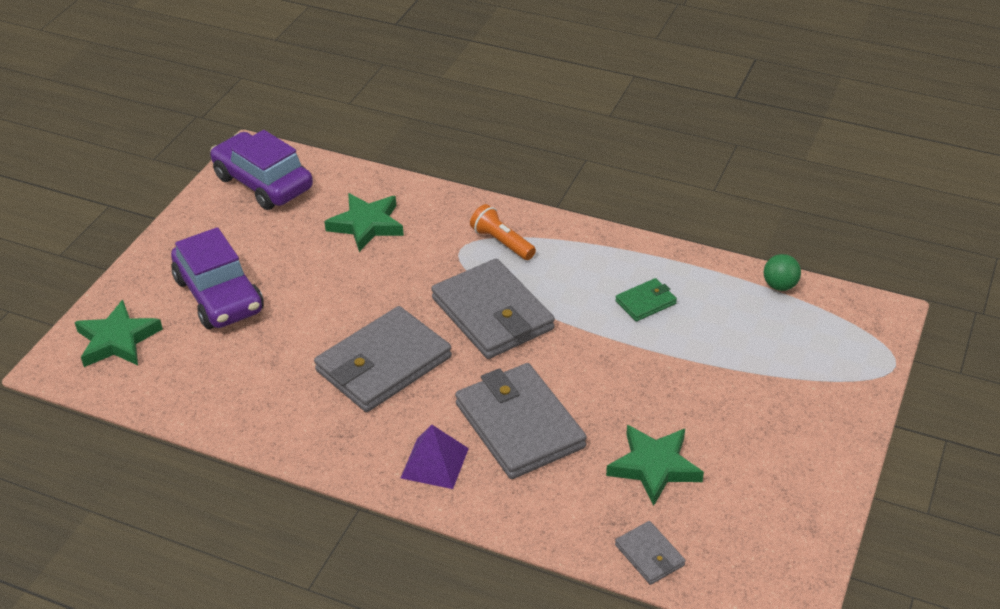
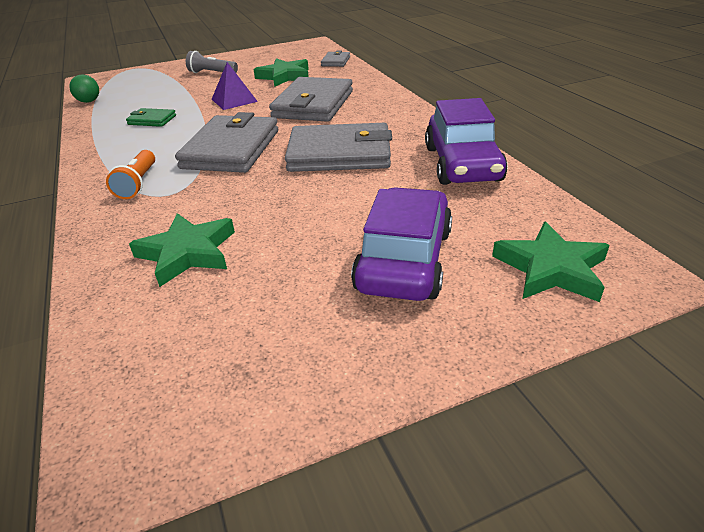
camera: 135 degrees left, 5 degrees down
purple car [210,130,313,210] -> purple car moved to [425,98,508,185]
purple pyramid [401,425,469,489] -> purple pyramid moved to [212,62,258,110]
none -> grey flashlight [186,51,238,73]

